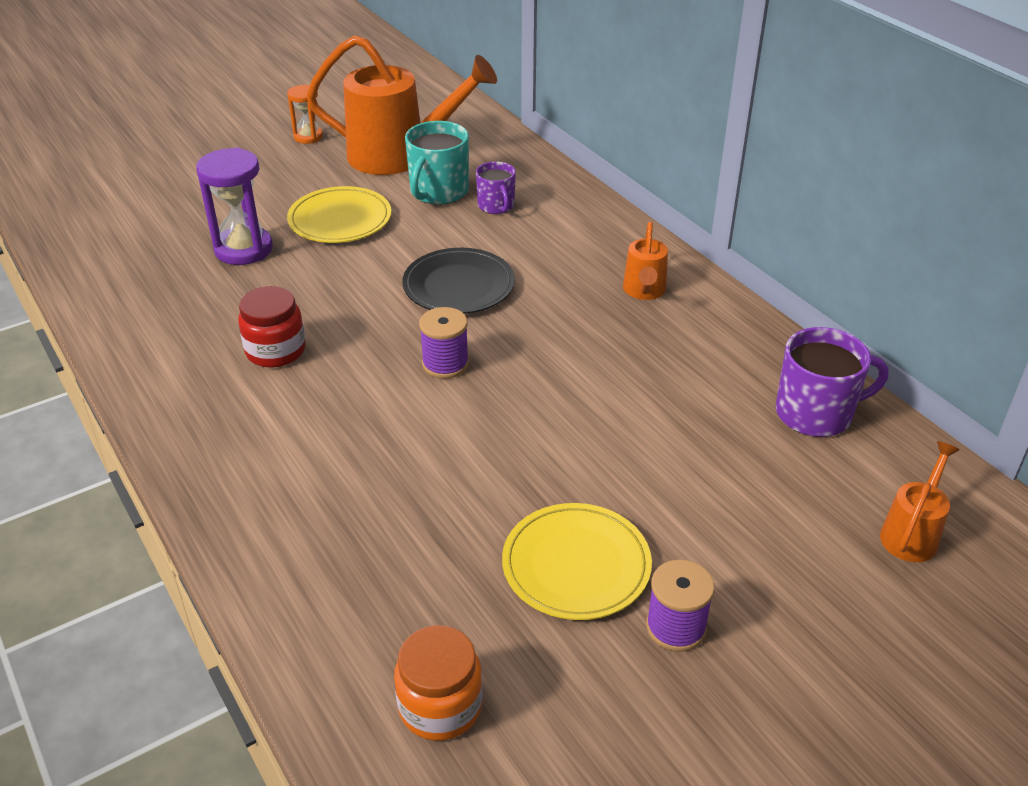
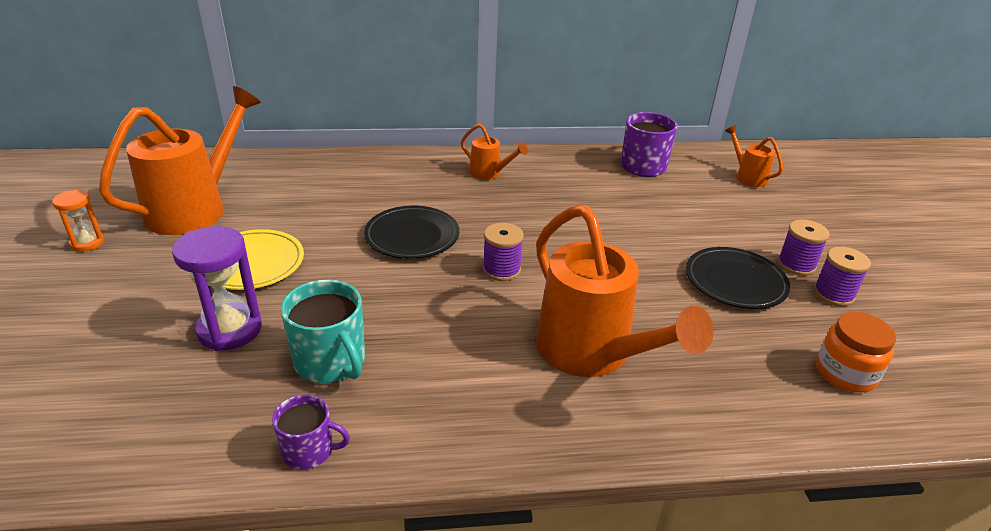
camera: 65 degrees left, 5 degrees down
red jar [238,286,306,368] -> none
turquoise mug [405,121,469,205] -> turquoise mug moved to [281,280,365,383]
purple mug [476,162,516,214] -> purple mug moved to [272,394,350,469]
yellow plate [502,503,652,620] -> black plate [686,247,790,309]
none -> orange watering can [536,205,714,377]
none -> purple spool [814,247,871,306]

